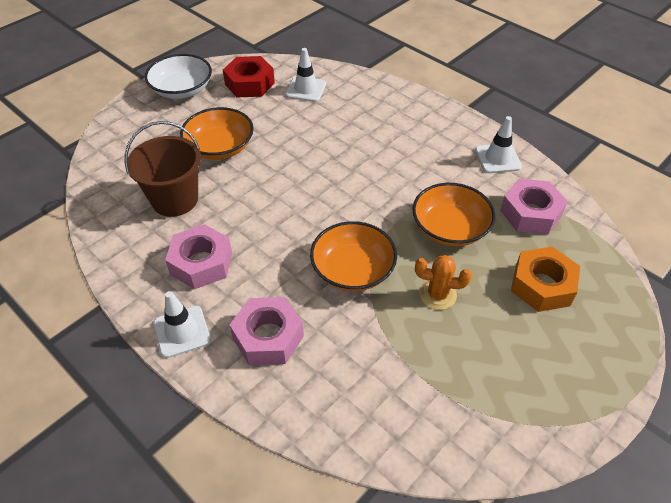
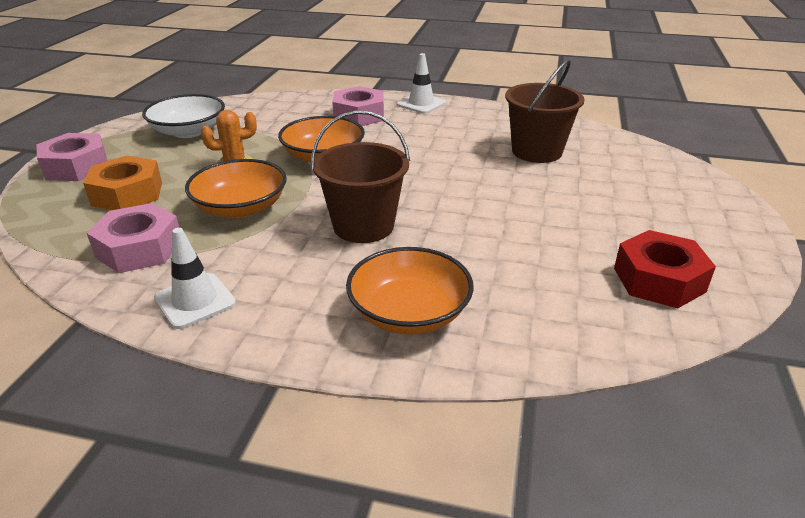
camera: 150 degrees right, 15 degrees down
white bowl [145,54,212,99] -> white bowl moved to [142,94,225,138]
pink nut [165,224,232,289] -> pink nut moved to [37,133,107,181]
orange bowl [180,107,254,160] -> orange bowl moved to [346,247,474,334]
white traffic cone [285,48,326,102] -> none
none -> brown bucket [311,110,410,243]

